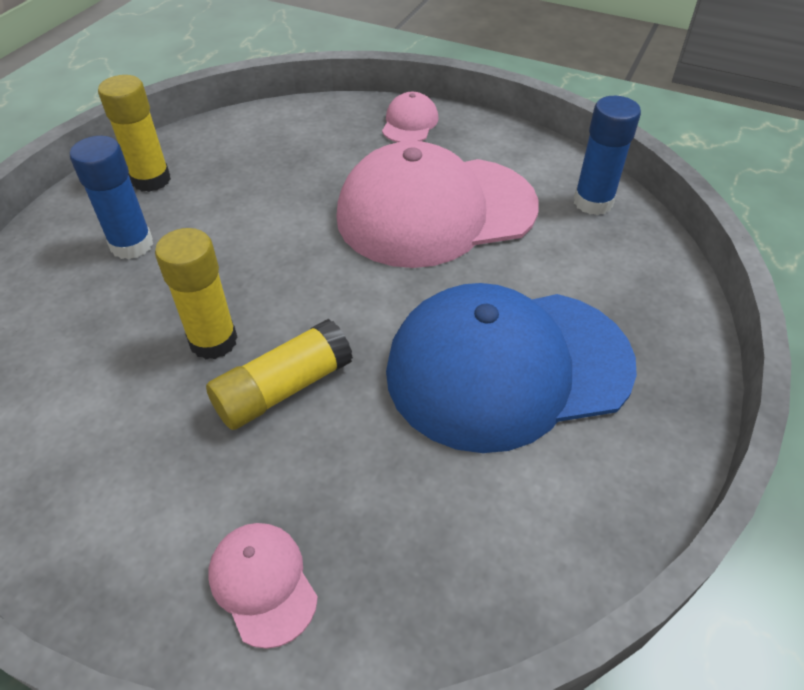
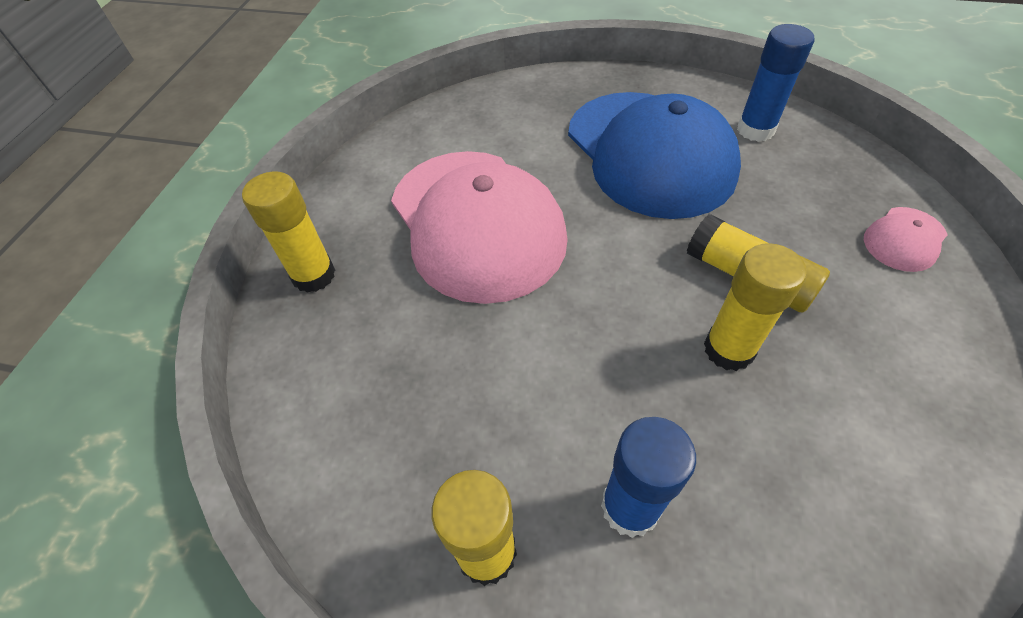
camera: 100 degrees left, 5 degrees up
pink cap [382,92,439,142] -> yellow glue stick [242,171,335,293]
blue glue stick [574,96,641,215] -> blue glue stick moved to [737,24,814,142]

